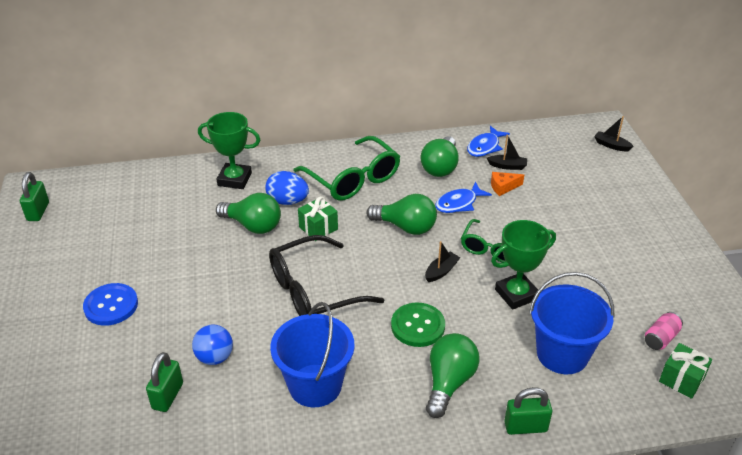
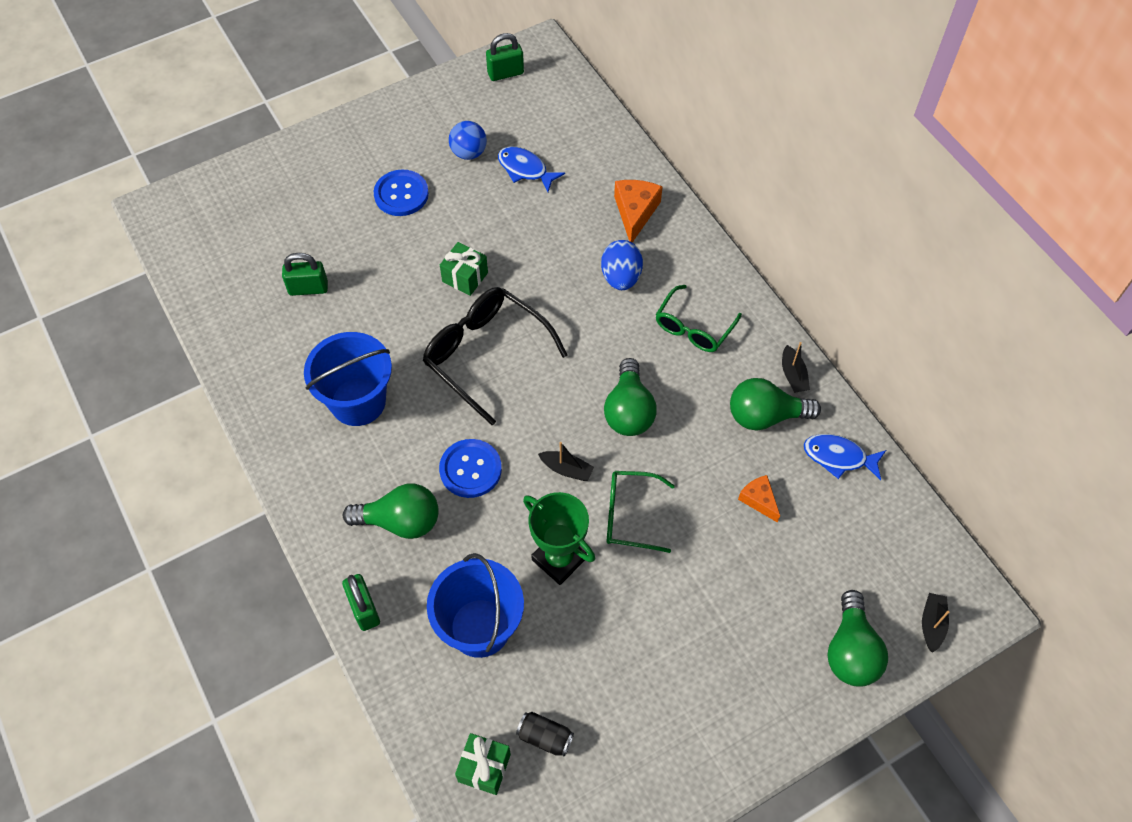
camera: 70 degrees right, 20 degrees up
blue ball [192,324,233,365] -> blue ball moved to [449,121,487,160]
green trophy [198,112,260,189] -> orange cheese [614,180,663,243]
green light bulb [216,193,281,234] -> green light bulb moved to [827,590,888,687]
green glasses [293,136,400,201] -> green glasses [656,285,742,352], size x0.63
green gift [298,196,338,241] -> green gift moved to [440,242,488,296]
green button [391,303,445,347] -> blue button [439,439,502,498]
blue fish [435,182,492,213] -> blue fish moved to [498,146,565,192]
black boat [487,134,527,170] -> black boat moved to [782,342,810,393]
pink can [645,312,683,350] -> black can [516,712,574,756]

